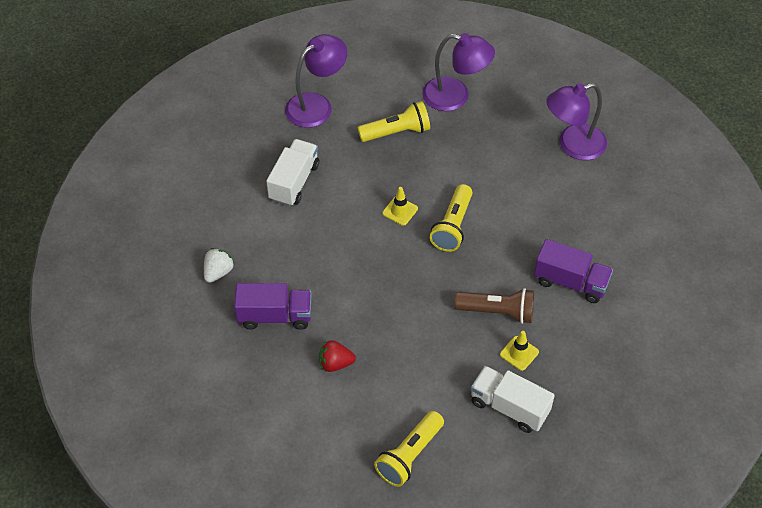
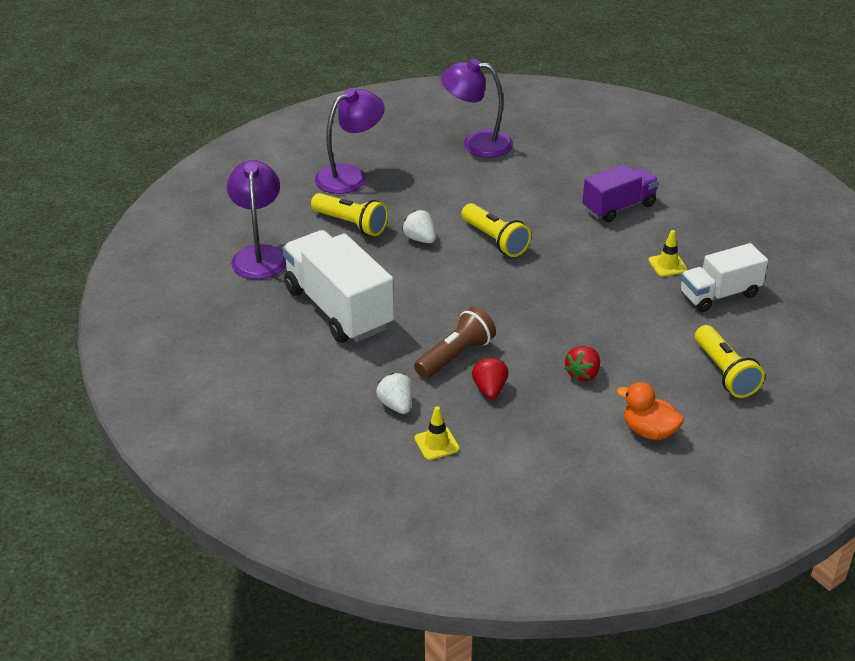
camera: 55 degrees left, 15 degrees down
purple truck [234,283,312,330] -> red strawberry [472,357,508,399]
white truck [266,139,319,207] -> white truck [283,230,394,343], size x1.61
yellow flashlight [358,101,430,142] -> yellow flashlight turned 105 degrees clockwise [311,193,388,236]
yellow traffic cone [382,187,418,226] -> yellow traffic cone moved to [414,406,460,460]
brown flashlight [455,288,534,324] -> brown flashlight moved to [414,307,496,379]
purple lamp [546,83,607,160] -> purple lamp turned 90 degrees clockwise [441,58,513,158]
none -> white strawberry [402,210,436,243]
none -> orange duck [617,382,684,440]

